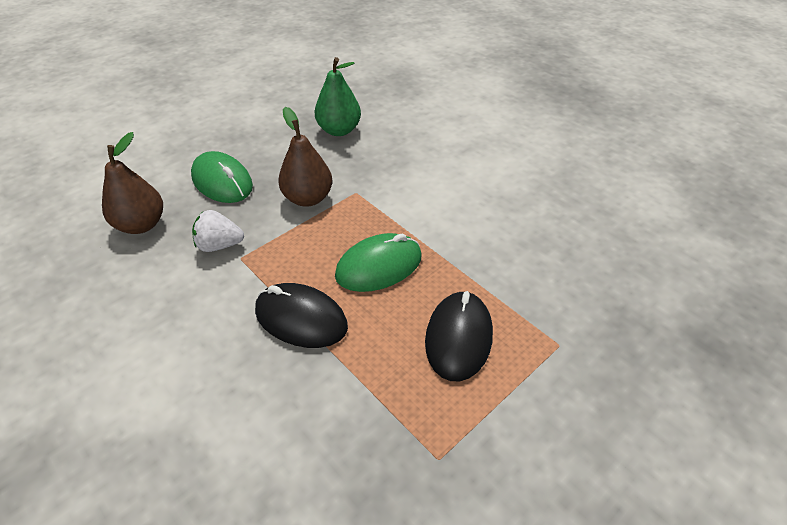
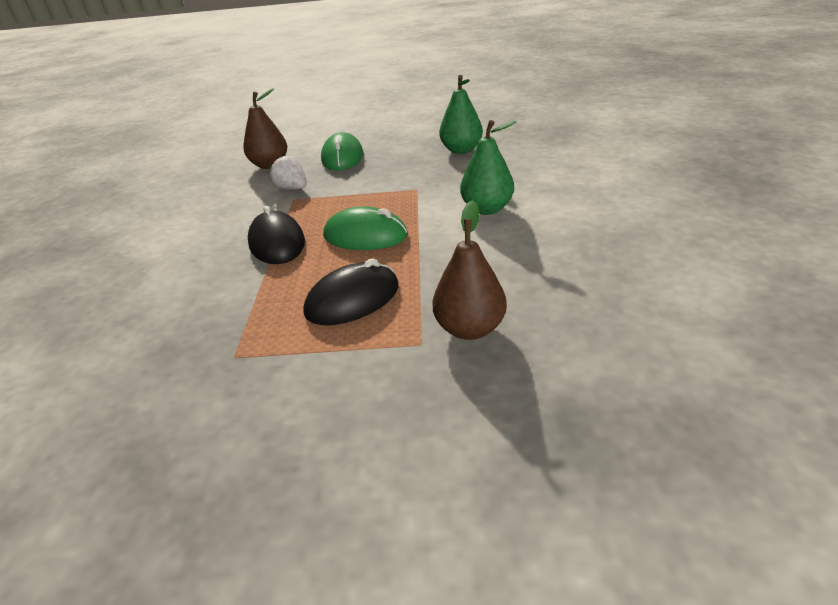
camera: 45 degrees right, 10 degrees down
brown pear [278,107,332,207] -> brown pear moved to [432,200,507,340]
none -> green pear [460,120,516,215]

